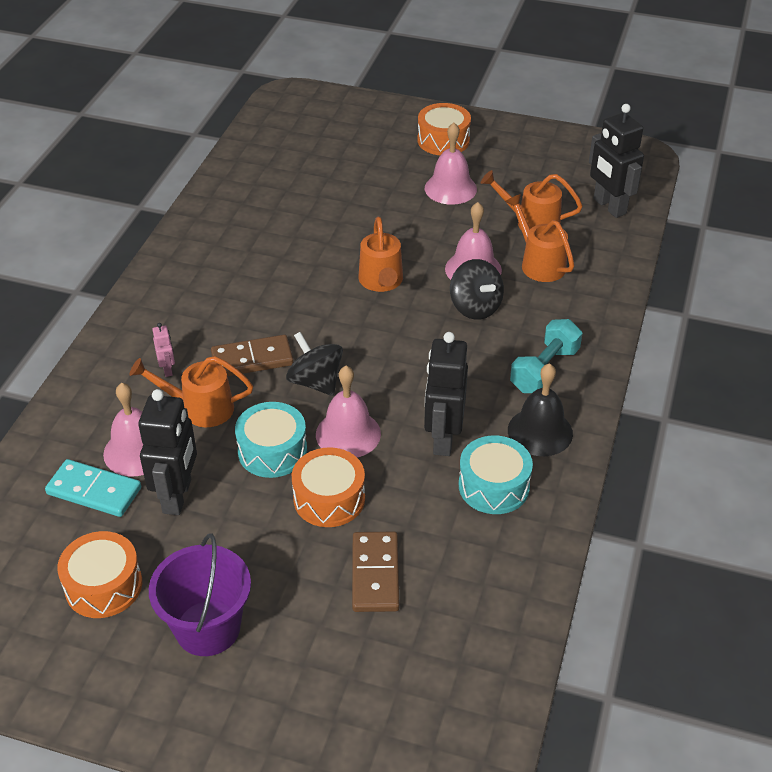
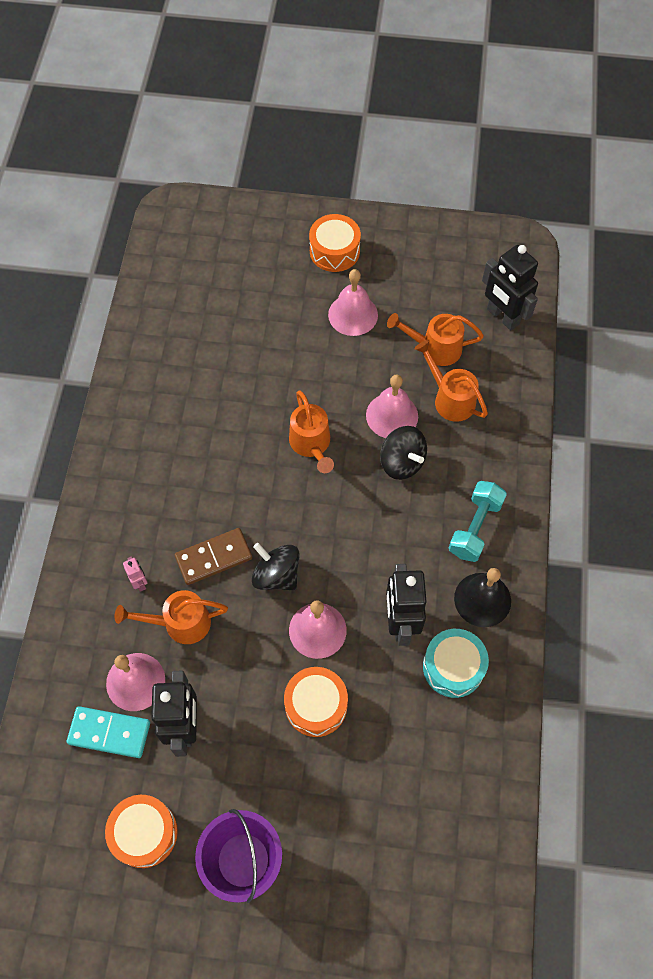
camera: 10 degrees left, 20 degrees up
turquoise drum [235,402,307,478] -> none
brown domino [352,532,400,612] -> none

